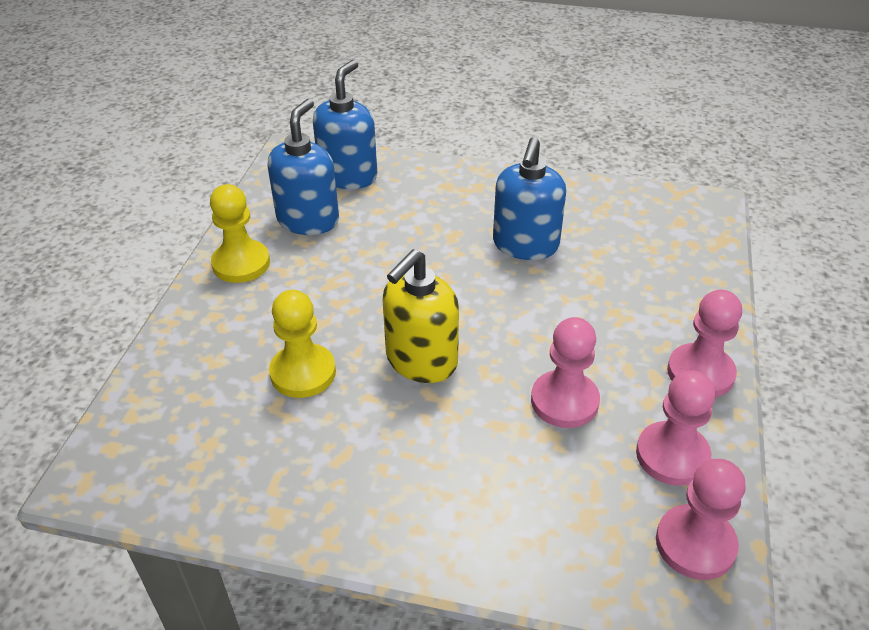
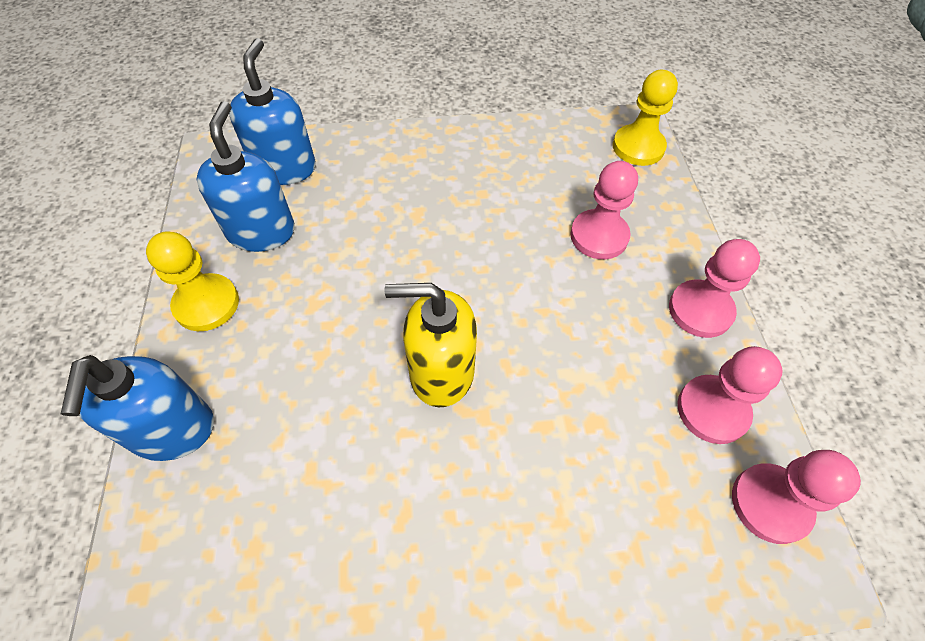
camera: 20 degrees left, 15 degrees up
yellow pawn [269,290,336,398] -> yellow pawn moved to [613,70,678,166]
yellow soap dispenser [383,249,459,383] -> yellow soap dispenser turned 75 degrees clockwise [385,283,477,407]
blue soap dispenser [493,137,566,260] -> blue soap dispenser moved to [61,355,214,461]
pink pawn [531,317,600,428] -> pink pawn moved to [570,161,638,259]

